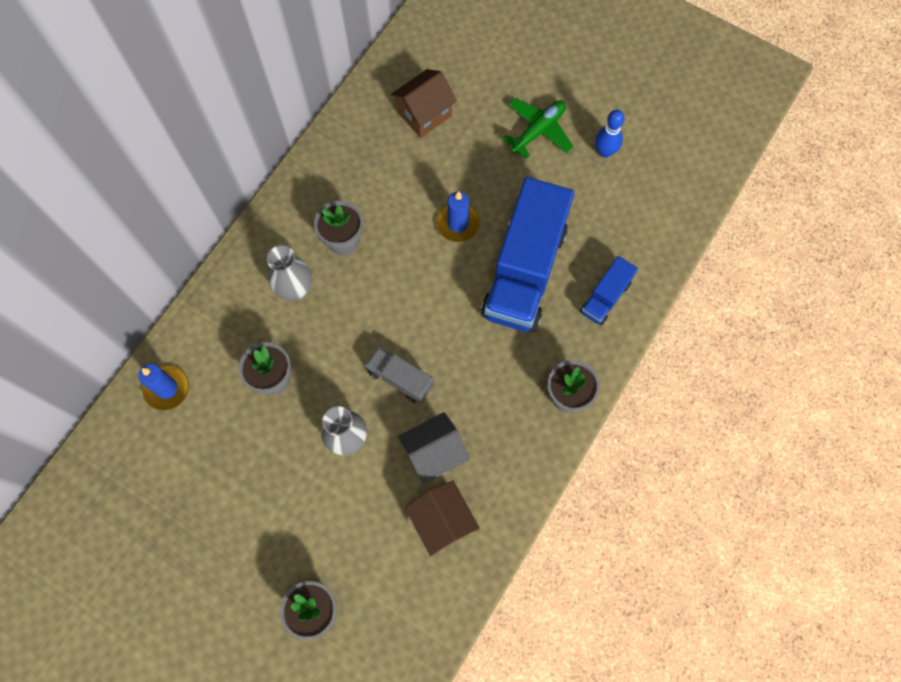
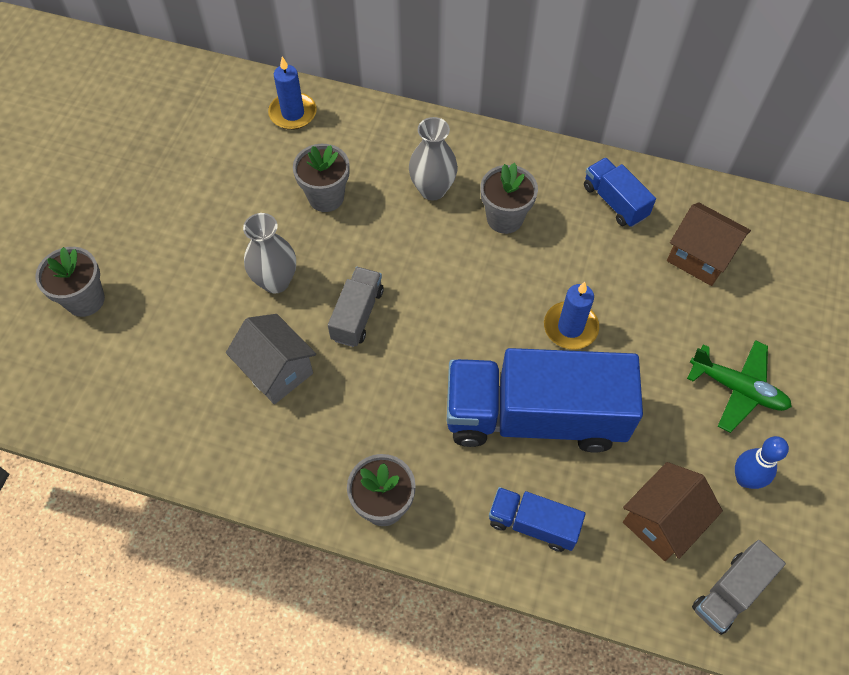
camera: 75 degrees right, 10 degrees down
brown house [405,481,480,556] -> brown house moved to [623,462,723,561]
none -> blue truck [584,157,656,227]
none -> grey truck [692,540,786,635]

